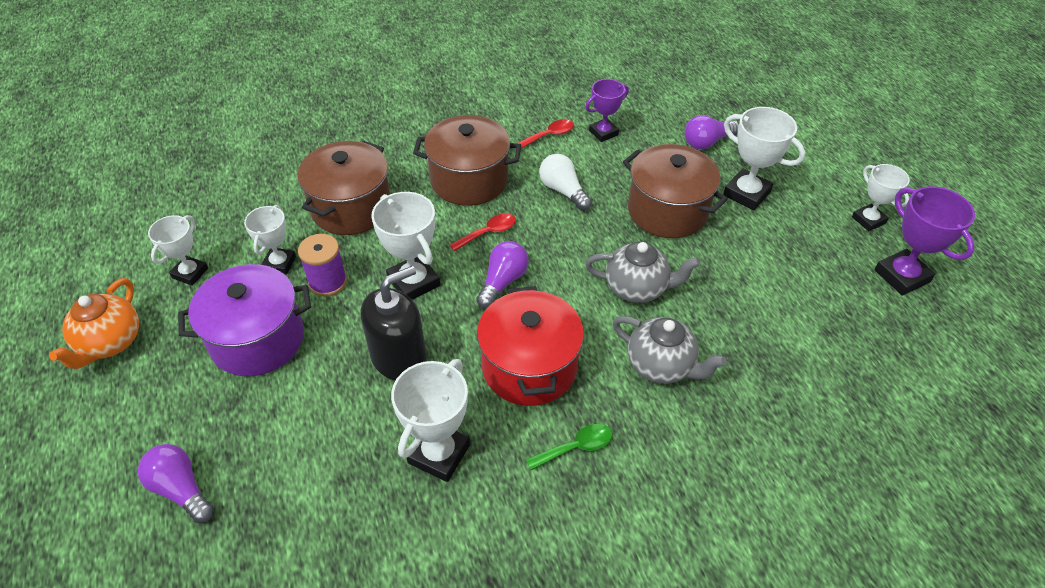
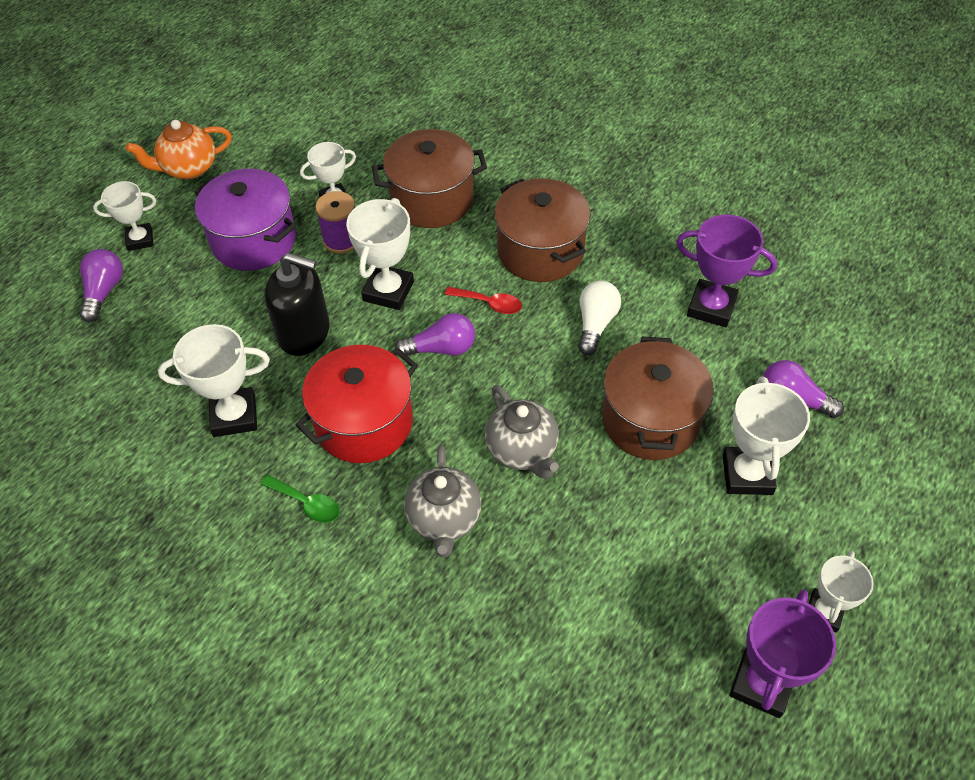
camera: 55 degrees right, 5 degrees up
white trophy [148,215,208,286] -> white trophy moved to [93,181,156,251]
red spoon [517,119,574,149] -> none
purple trophy [585,79,629,142] -> purple trophy [676,215,777,327], size x1.52

